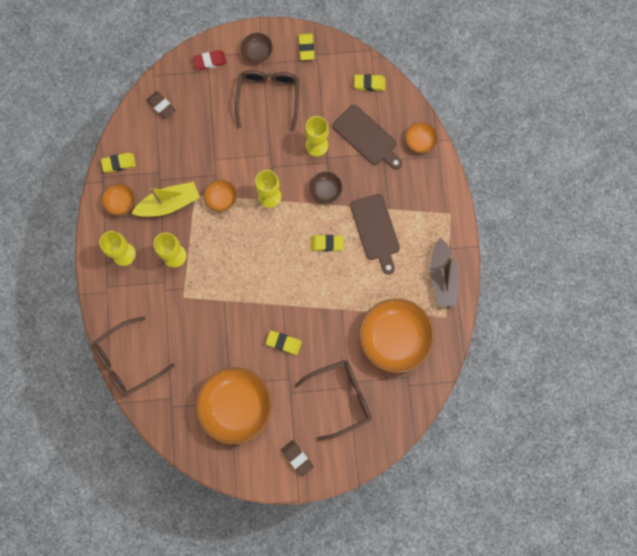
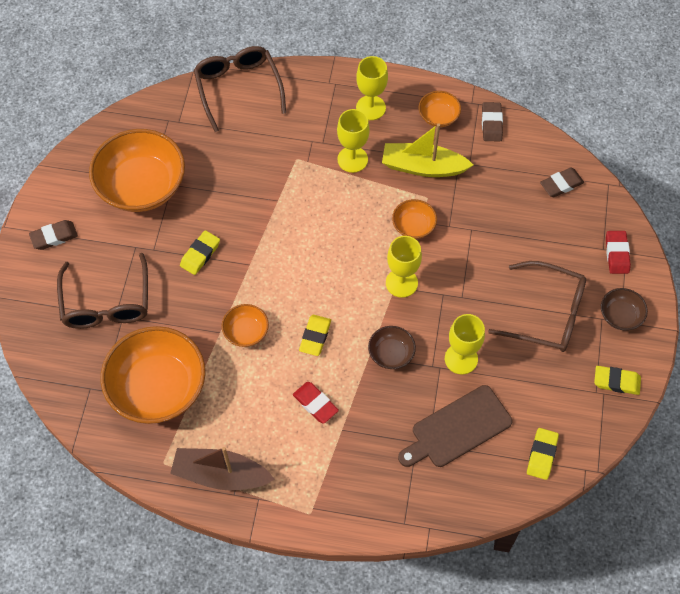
camera: 105 degrees right, 15 degrees down
yellow eraser [101,153,136,173] -> brown eraser [482,102,503,141]
yellow boat [131,182,200,217] -> yellow boat turned 105 degrees clockwise [382,123,473,177]
brown cutting board [350,194,400,275] -> red eraser [293,382,339,424]
orange bowl [405,122,438,153] -> orange bowl moved to [222,304,269,347]

